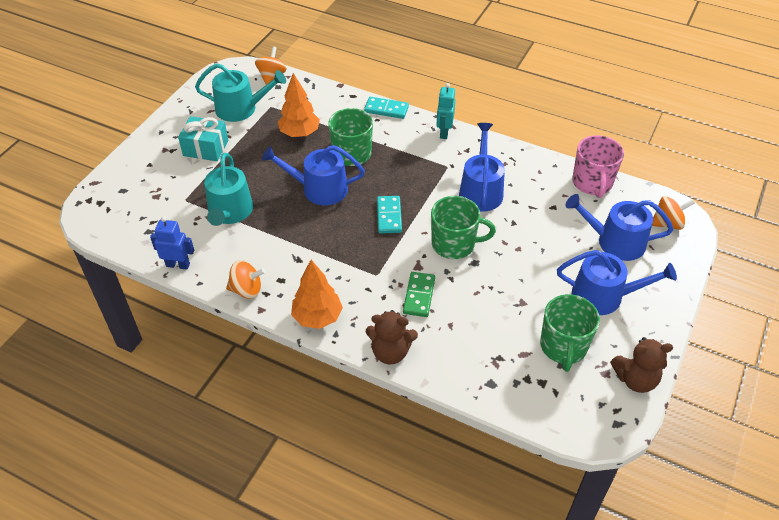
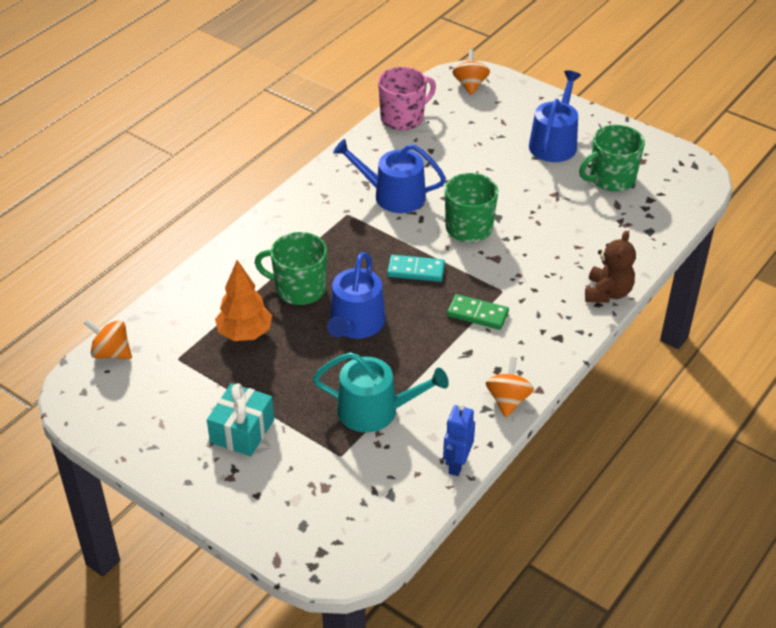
camera: 80 degrees left, 5 degrees down
turquoise watering can [195,63,286,122] -> none
orange tree [291,260,343,329] -> none
turquoise domino [364,97,409,119] -> none
green domino [403,272,435,317] -> green domino moved to [447,294,509,330]
turquoise robot [436,83,455,139] -> none
green mug [540,294,600,372] -> green mug turned 135 degrees clockwise [579,125,645,192]
blue watering can [565,194,674,261] -> none
pink mug [573,135,624,198] -> pink mug turned 45 degrees counterclockwise [378,67,436,130]
brown teddy bear [610,337,673,393] -> none

